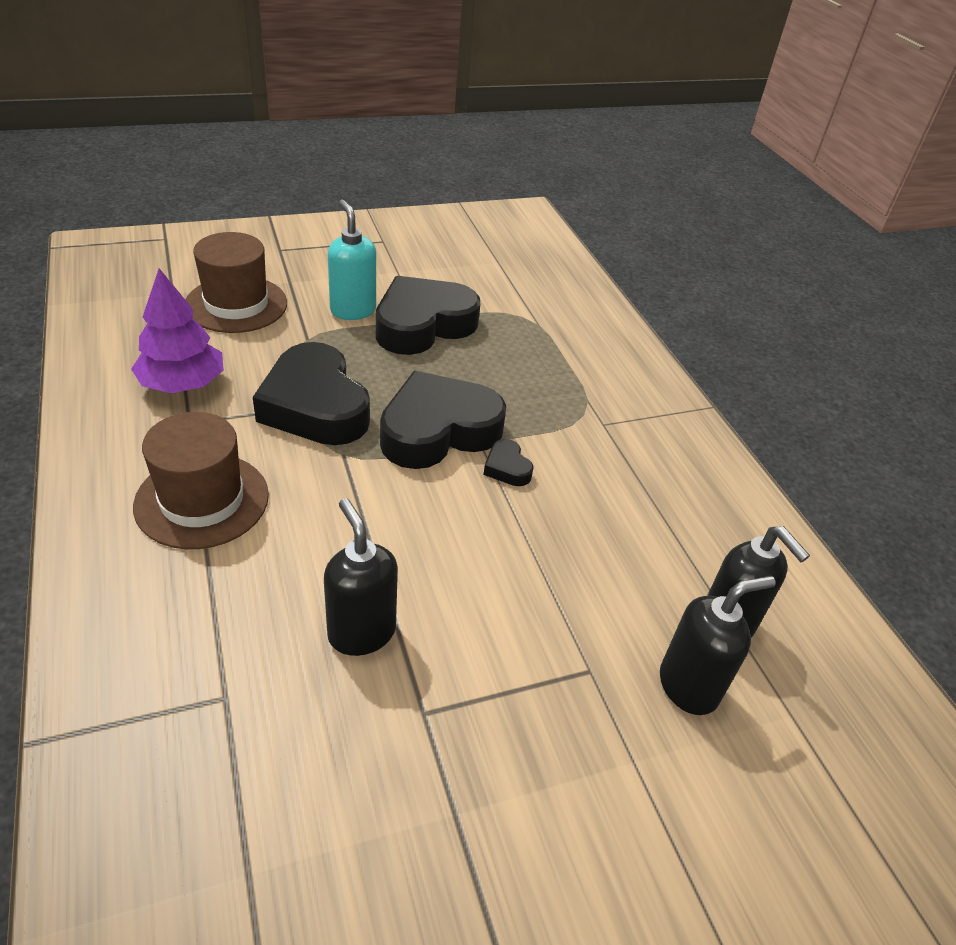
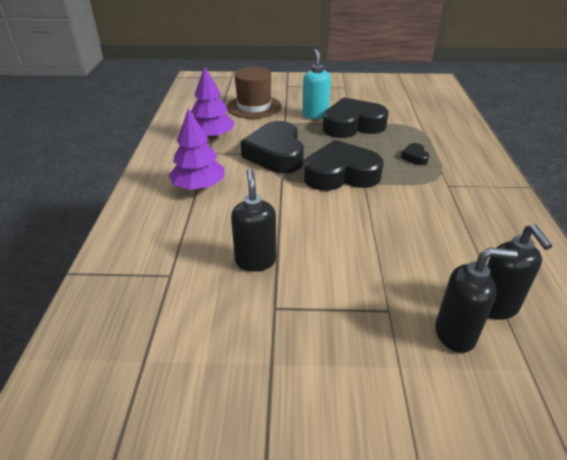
camera: 25 degrees right, 5 degrees down
brown hat [133,412,269,549] -> purple tree [169,108,224,190]
black heart [484,439,534,486] -> black heart moved to [401,143,429,165]

